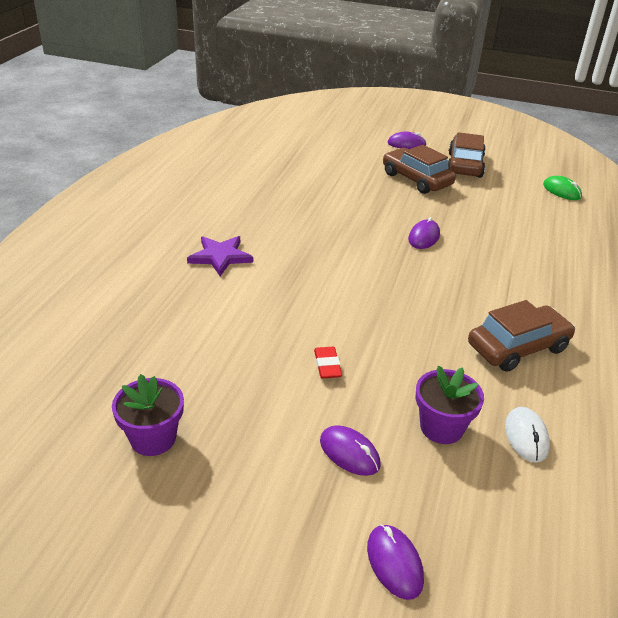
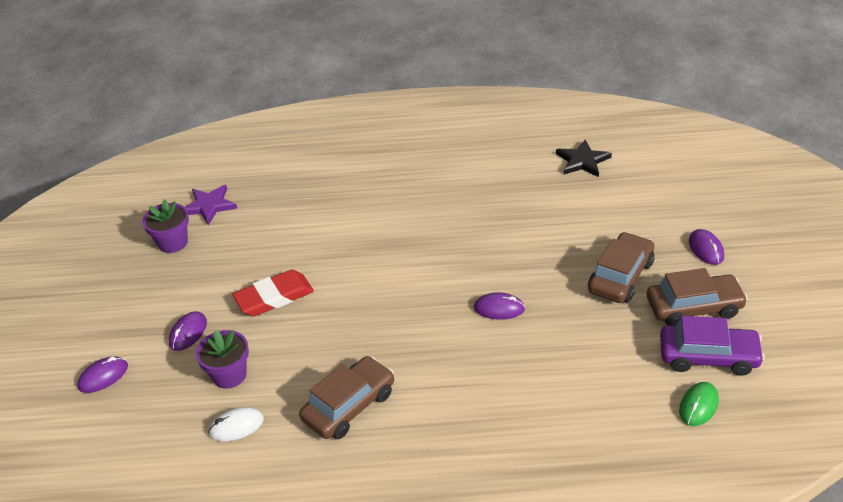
camera: 75 degrees right, 5 degrees up
purple star [187,236,253,276] -> purple star moved to [185,185,237,225]
red eraser [314,347,342,378] -> red eraser [232,270,314,316], size x1.91
brown car [468,300,575,372] -> brown car turned 90 degrees counterclockwise [299,356,394,439]
none -> black star [556,140,612,177]
none -> purple car [660,316,765,376]

